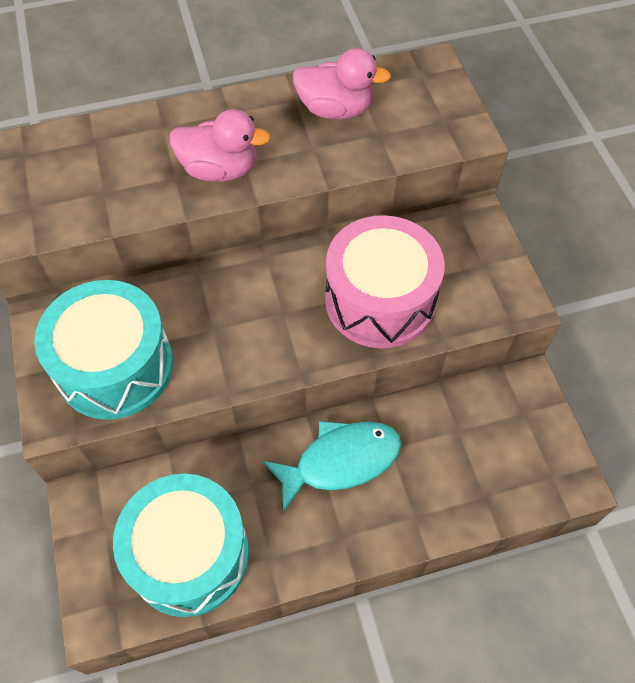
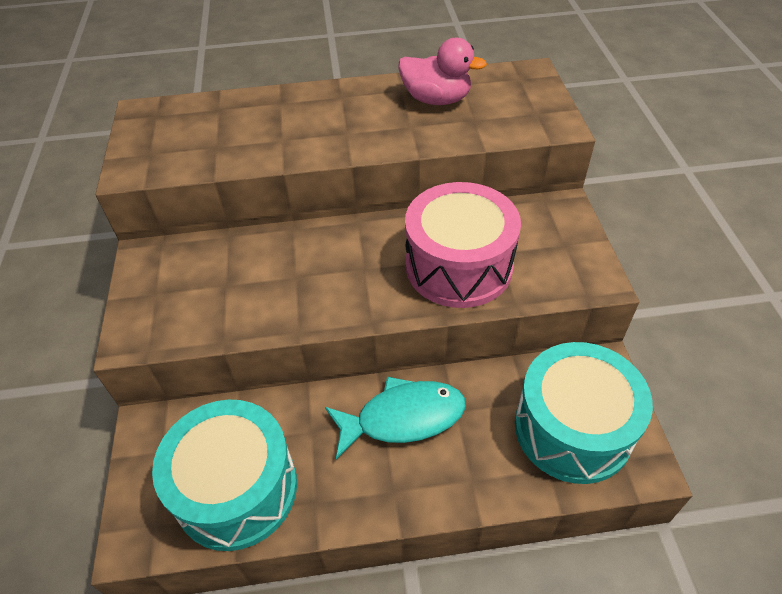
camera: 10 degrees right, 10 degrees down
turquoise drum [34,280,173,420] -> turquoise drum moved to [515,342,653,484]
pink duck [169,109,271,182] -> none

